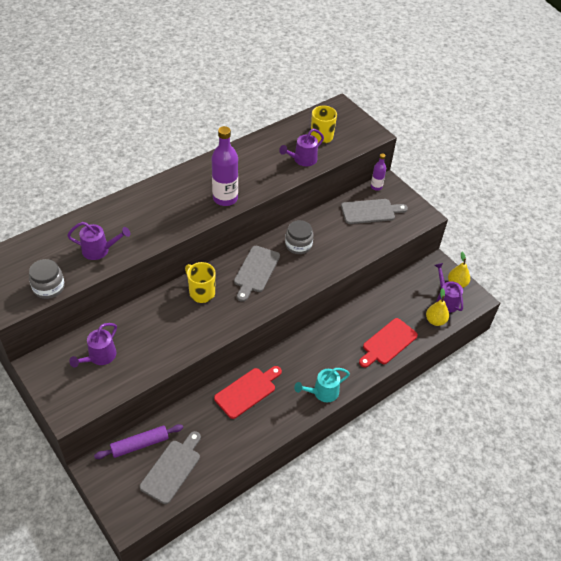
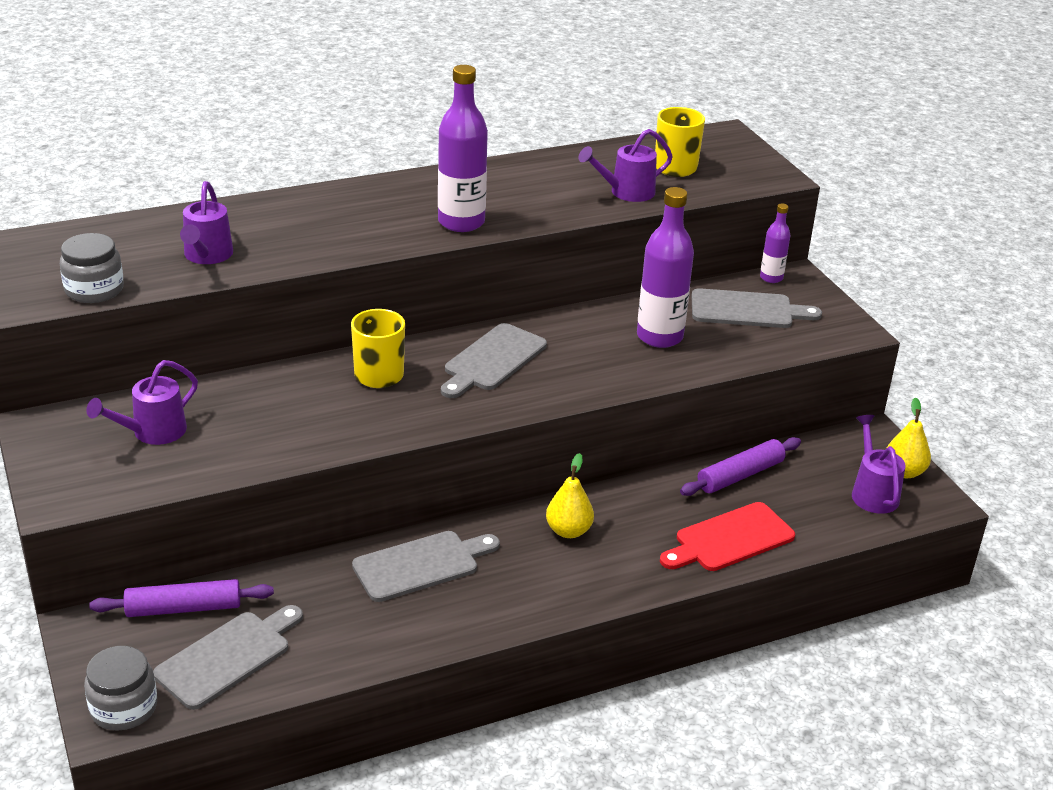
camera: 15 degrees right, 15 degrees down
purple watering can [67,222,130,260] -> purple watering can turned 75 degrees clockwise [180,181,233,264]
red cutting board [214,366,282,419] -> grey cutting board [352,531,500,602]
grey jar [285,220,313,254] -> grey jar moved to [84,646,157,731]
turquoise watering can [294,368,350,402] -> none
yellow pear [426,288,449,326] -> yellow pear moved to [546,453,594,538]
none -> purple bottle [637,187,694,348]
none -> purple rolling pin [680,437,801,496]

